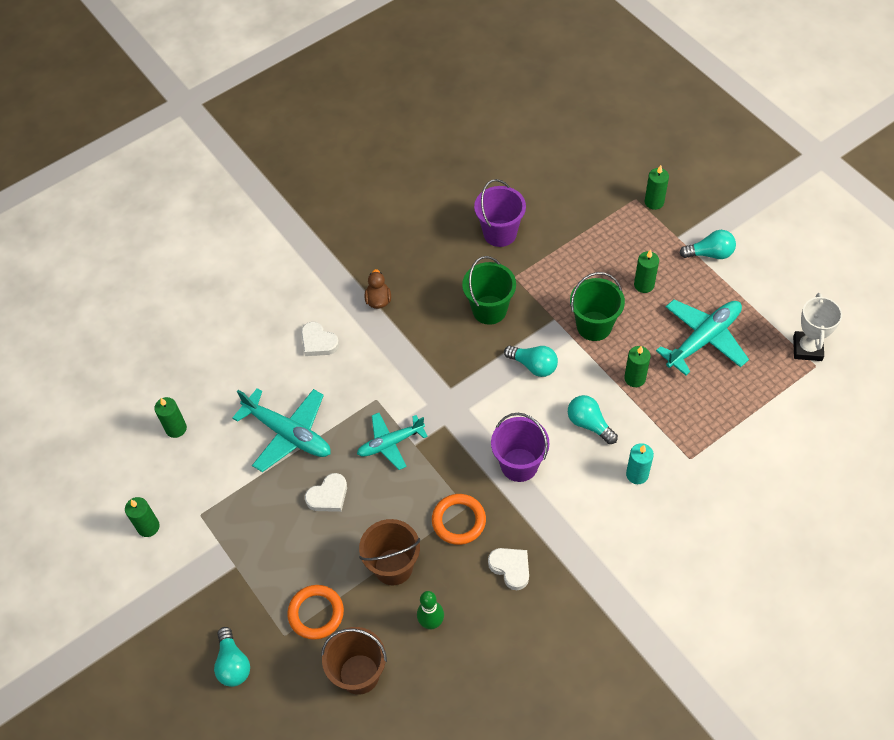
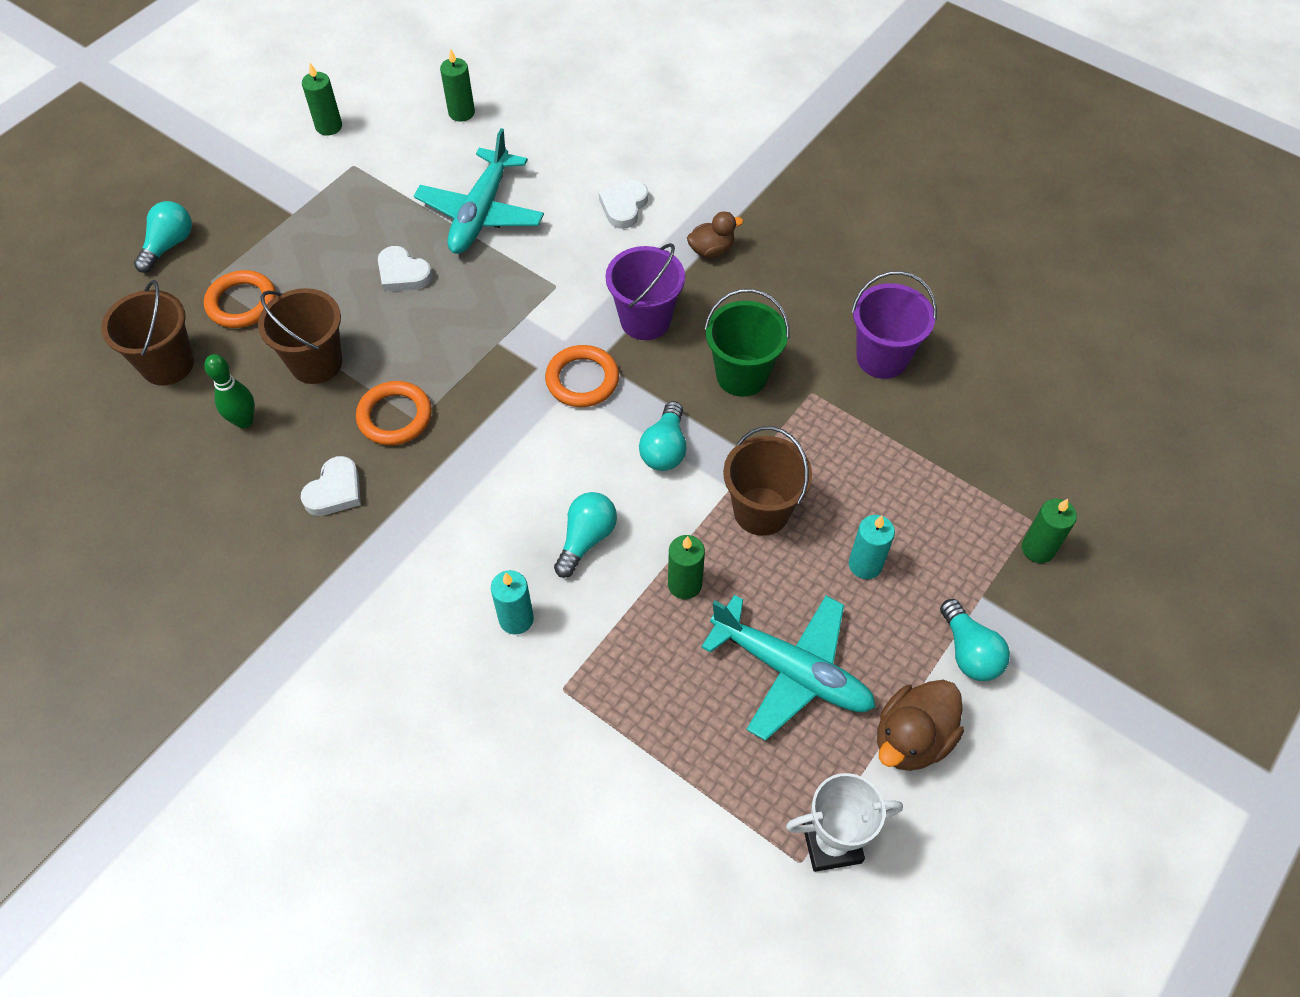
camera: 70 degrees right, 0 degrees up
turquoise light bulb [214,627,250,687] -> turquoise light bulb turned 150 degrees clockwise [134,201,192,273]
turquoise plane [357,413,428,470] -> none
purple bucket [491,413,549,482] -> purple bucket moved to [605,243,685,340]
green bucket [570,272,625,341] -> brown bucket [723,426,812,536]
green candle [634,249,659,293] -> turquoise candle [849,515,895,579]
none -> orange ring [545,345,619,407]
none -> brown duck [877,680,964,771]

